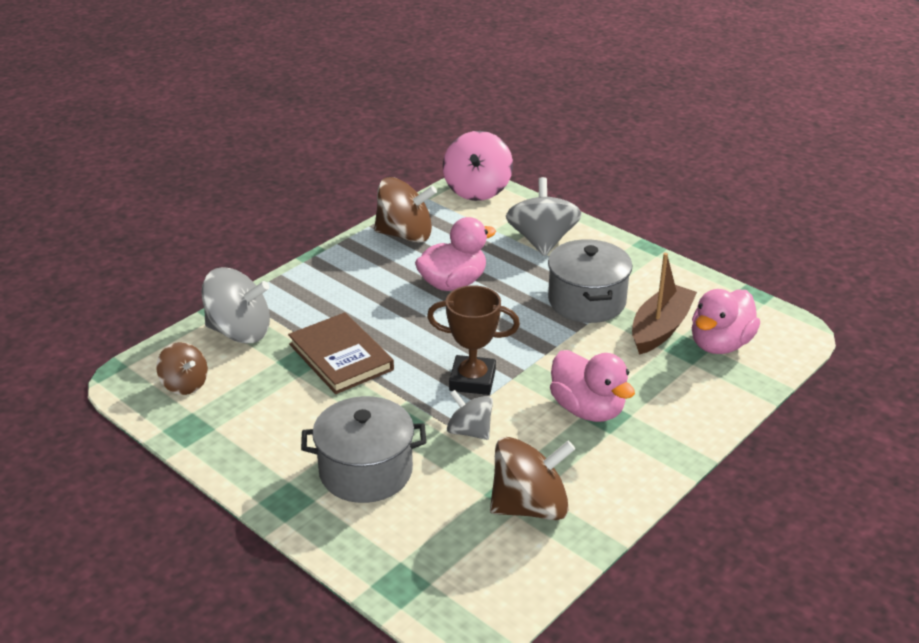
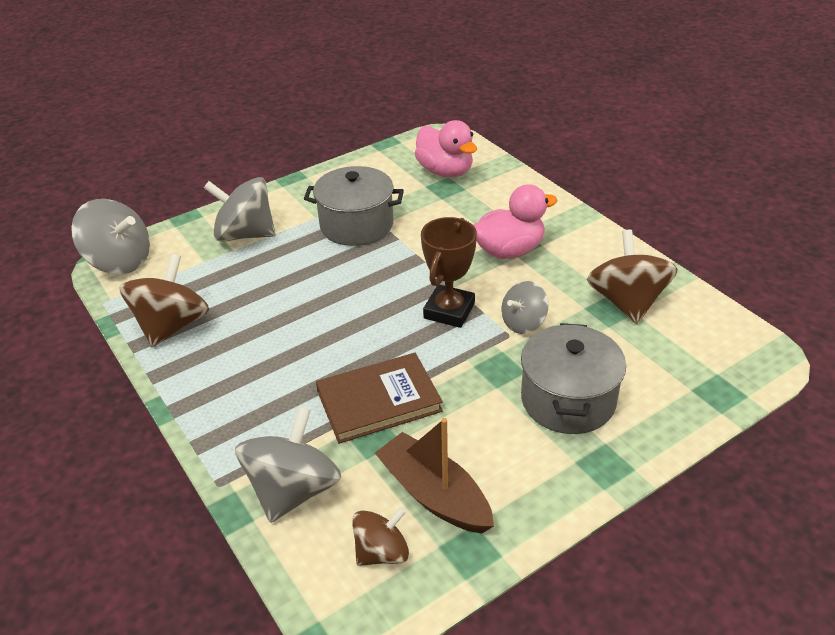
camera: 75 degrees left, 5 degrees up
pink duck [415,217,496,291] -> none
pink spinning top [443,131,513,201] -> grey spinning top [71,199,150,274]
brown boat [632,253,697,355] -> brown boat moved to [375,418,494,533]

